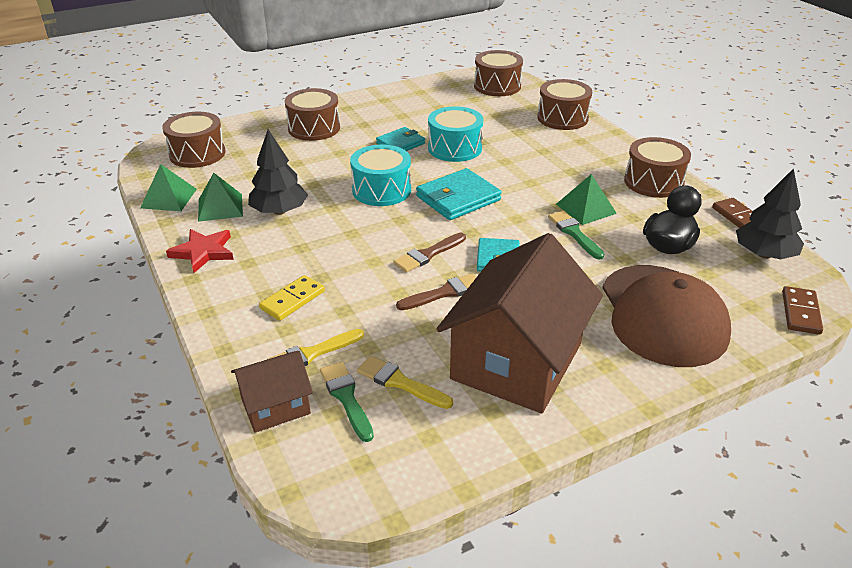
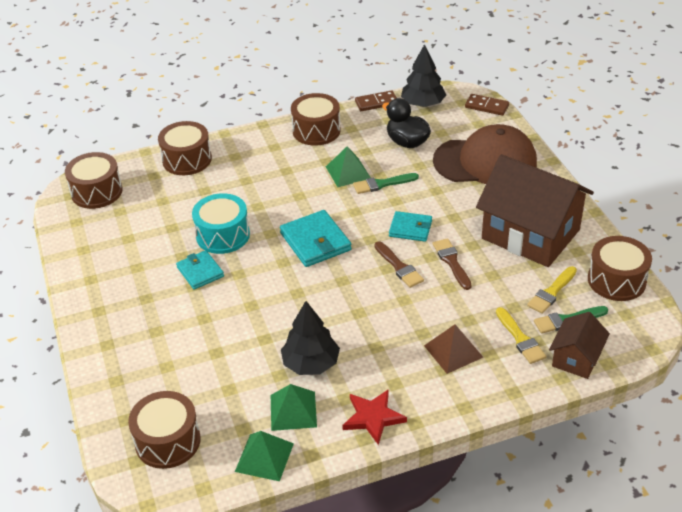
camera: 80 degrees left, 5 degrees up
brown house [231,351,313,433] -> brown house turned 45 degrees clockwise [549,312,610,379]
yellow domino [259,275,325,321] -> brown pyramid [424,325,483,374]
brown drum [285,88,340,141] -> brown drum moved to [588,236,652,301]
turquoise drum [350,145,411,206] -> none

